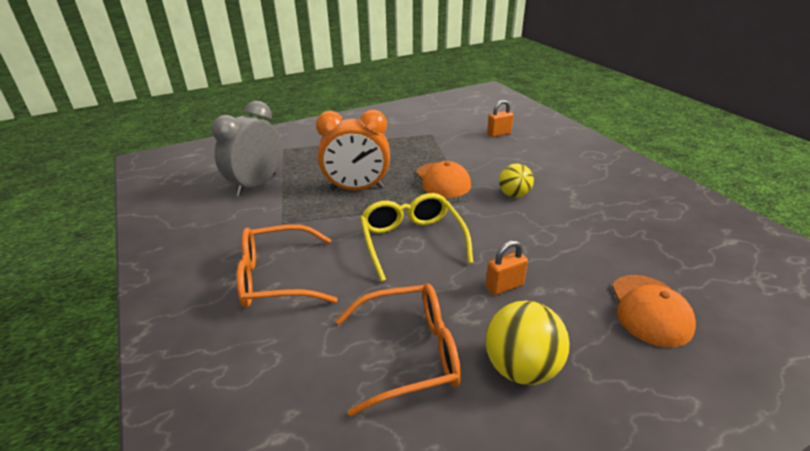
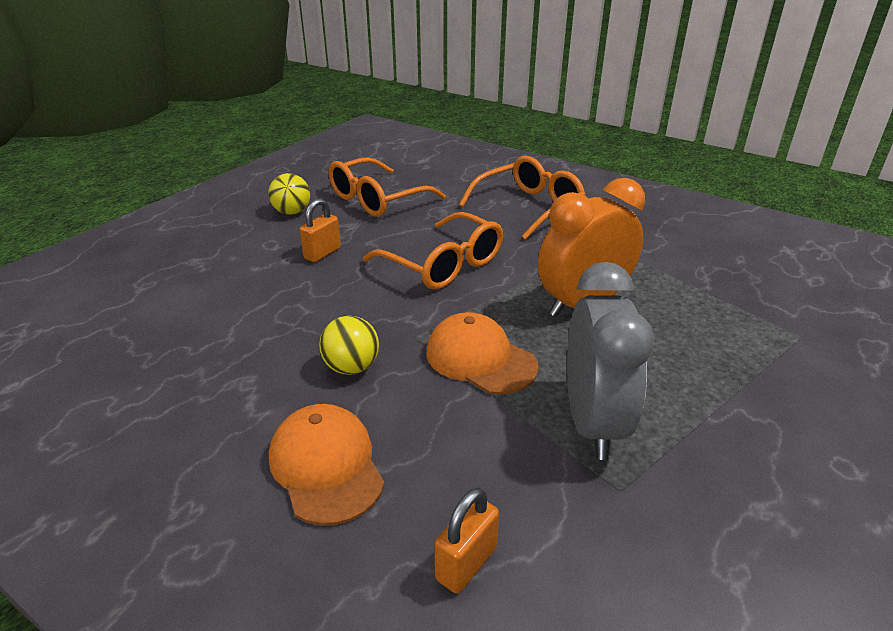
camera: 150 degrees right, 0 degrees up
grey clock [212,101,281,196] -> grey clock moved to [567,262,654,460]
yellow glasses [360,193,473,282] -> orange glasses [363,212,503,289]
yellow ball [485,301,570,385] -> yellow ball [268,173,310,215], size x0.66
orange cap [612,275,696,348] -> orange cap moved to [269,404,384,525]

